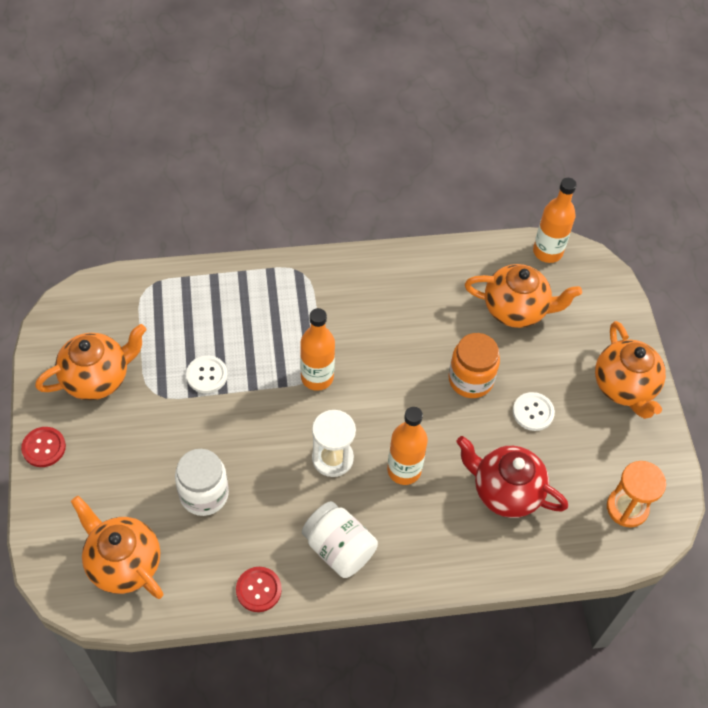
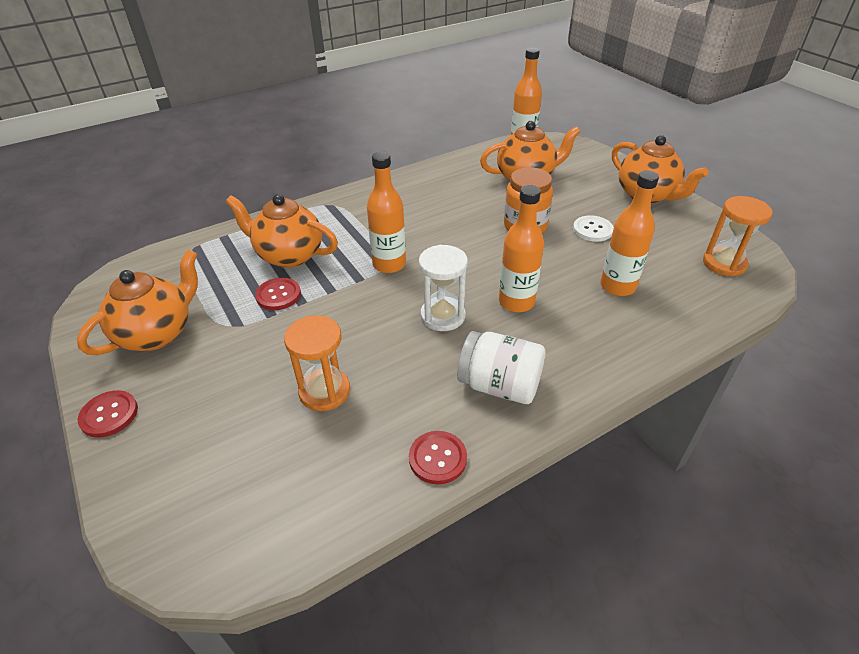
camera: 20 degrees left, 15 degrees down
orange teapot [71,496,163,599] -> orange teapot moved to [225,194,338,268]
white jar [175,449,229,516] -> orange hourglass [284,315,350,411]
white button [186,355,228,393] -> red button [255,278,301,310]
red teapot [456,436,568,518] -> orange bottle [600,170,659,296]

